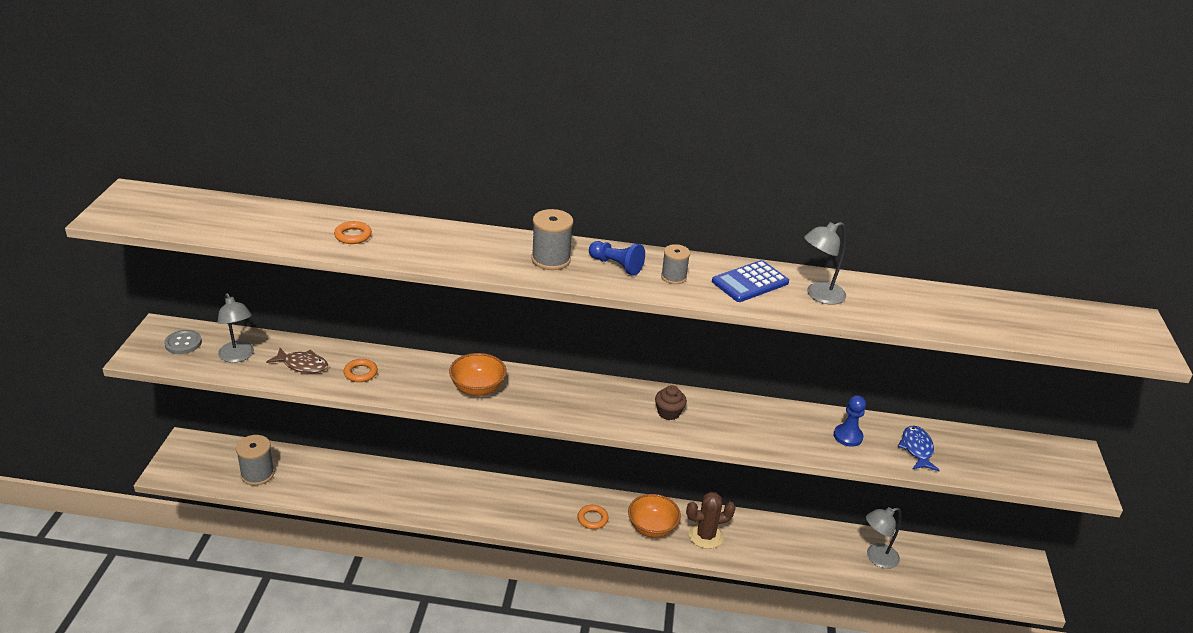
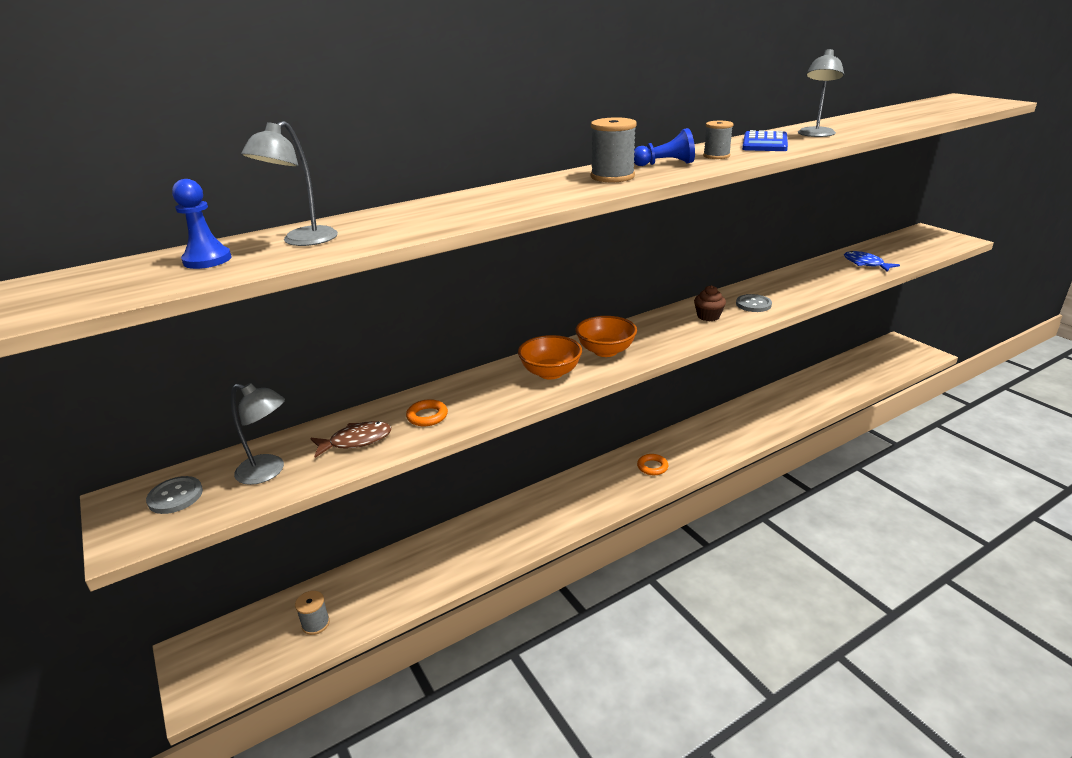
camera: 35 degrees left, 5 degrees down
grey spool [236,435,275,486] -> grey spool [295,591,330,635], size x0.65
orange ring [334,221,372,244] -> none
orange bowl [628,494,681,538] -> orange bowl moved to [576,316,637,357]
brown cactus [686,492,736,549] -> none
blue pawn [834,395,866,447] -> blue pawn moved to [172,179,232,269]
grey lamp [866,507,902,569] -> grey lamp moved to [241,121,338,246]
none -> grey button [736,294,772,312]

